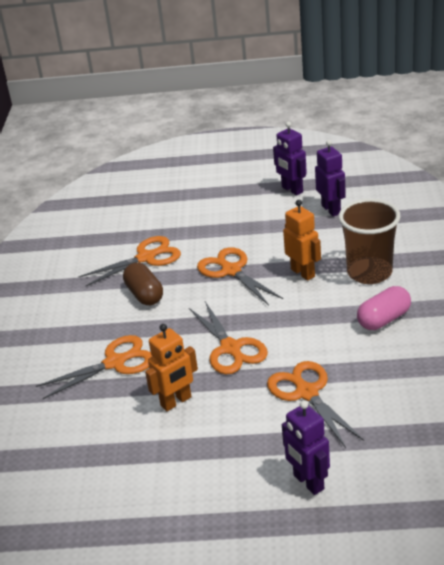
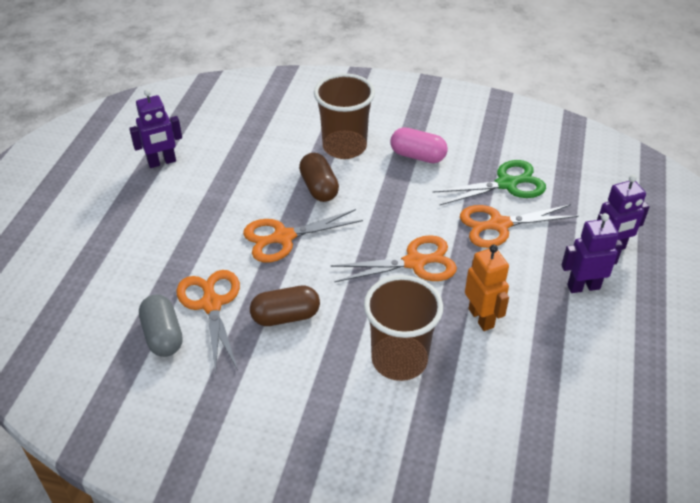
camera: 80 degrees left, 10 degrees up
orange scissors [36,335,152,399] -> brown cup [364,275,443,381]
orange robot [283,200,321,281] -> brown capsule [299,153,339,202]
purple robot [315,140,346,217] -> purple robot moved to [562,213,623,293]
pink capsule [357,286,411,330] -> pink capsule turned 45 degrees counterclockwise [390,127,448,163]
none -> grey capsule [139,295,183,357]
none -> green scissors [432,160,546,206]

